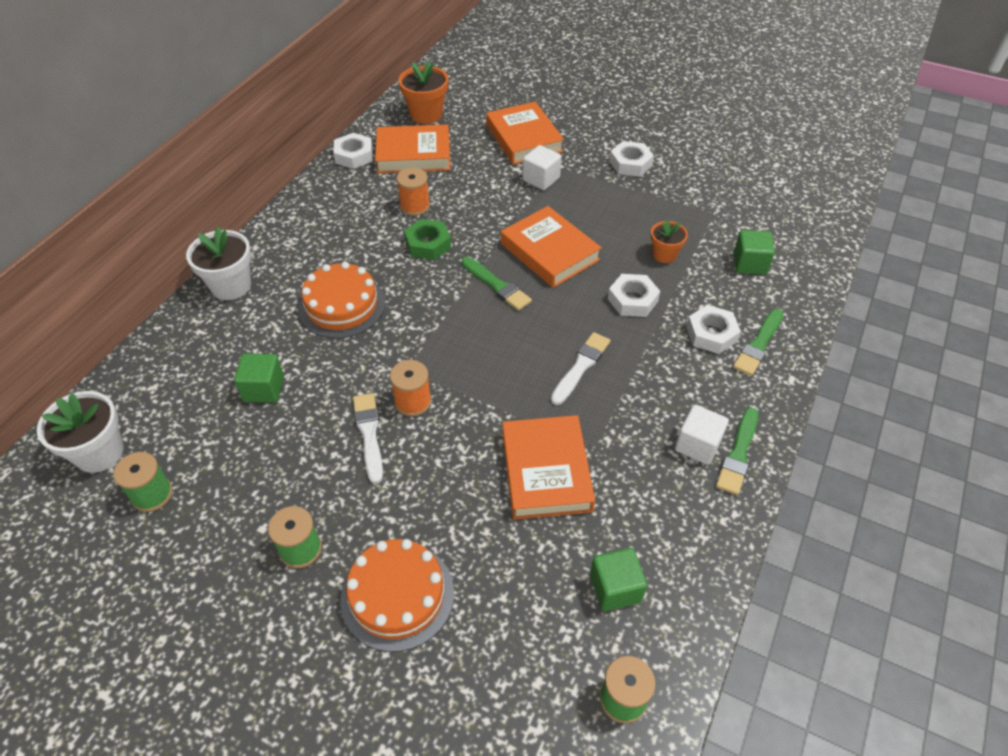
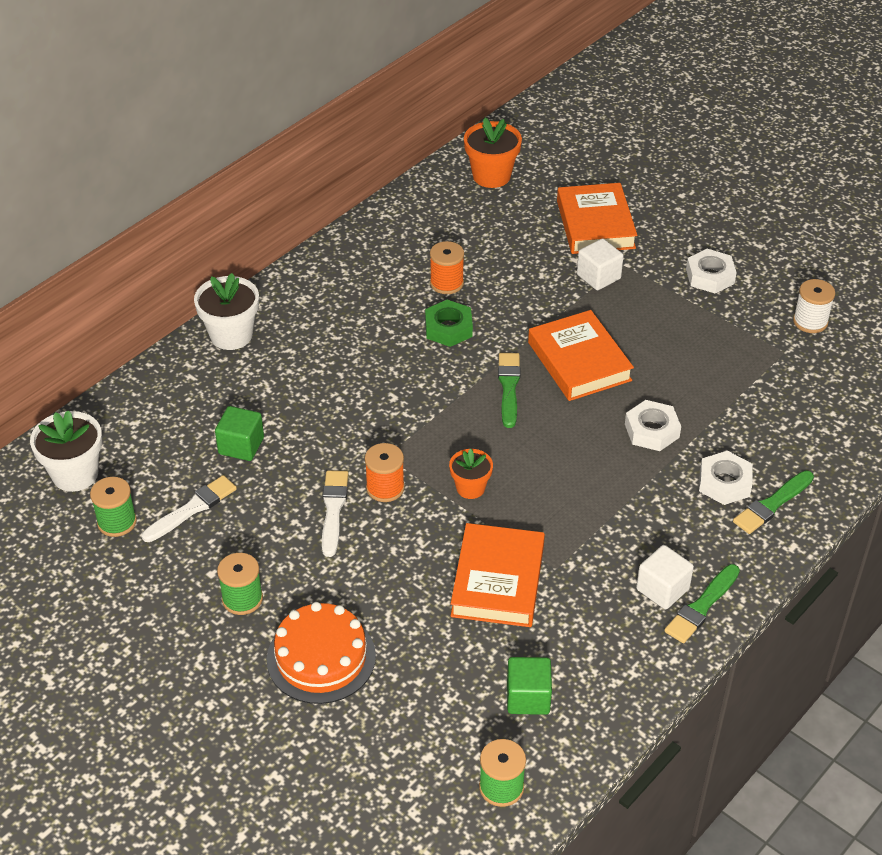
camera: 15 degrees right, 5 degrees down
orange cake [298,262,385,338] -> none
white nut [333,133,373,169] -> none
orange book [375,124,450,173] -> none
green brush [461,257,532,311] -> green brush turned 150 degrees counterclockwise [498,353,520,428]
white brush [551,332,611,405] -> white brush moved to [142,475,237,542]
orange flower pot [650,219,688,263] -> orange flower pot moved to [449,448,493,499]
green cube [733,230,775,275] -> none
none -> white spool [793,279,835,333]

